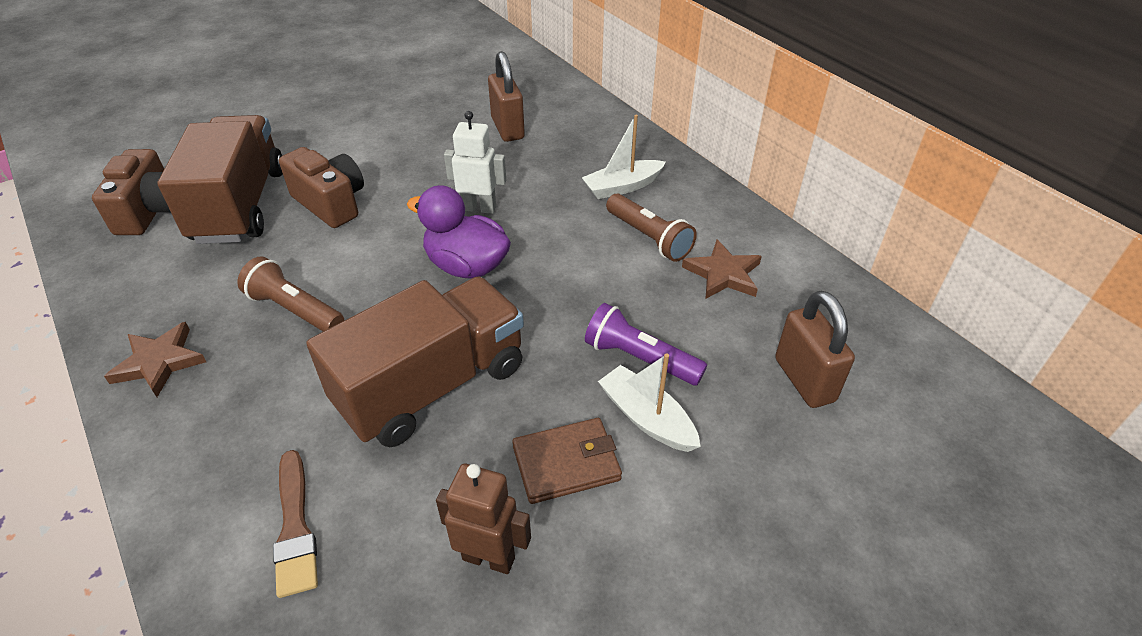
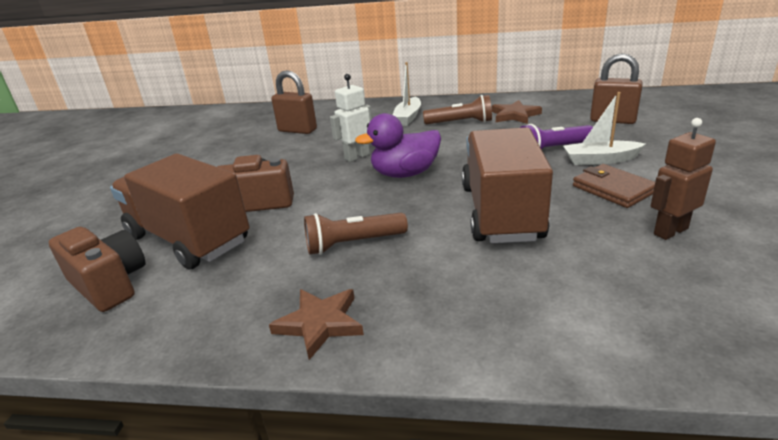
camera: 45 degrees left, 15 degrees down
brown brush [273,450,318,598] -> none
brown wallet [512,418,622,504] -> brown wallet turned 60 degrees counterclockwise [573,164,655,208]

